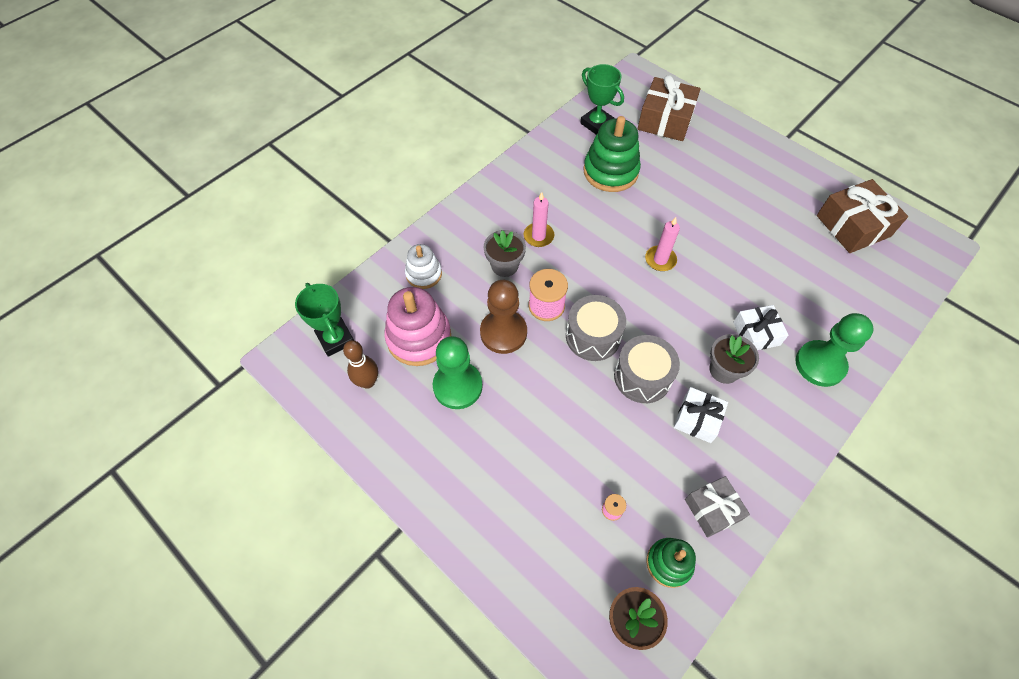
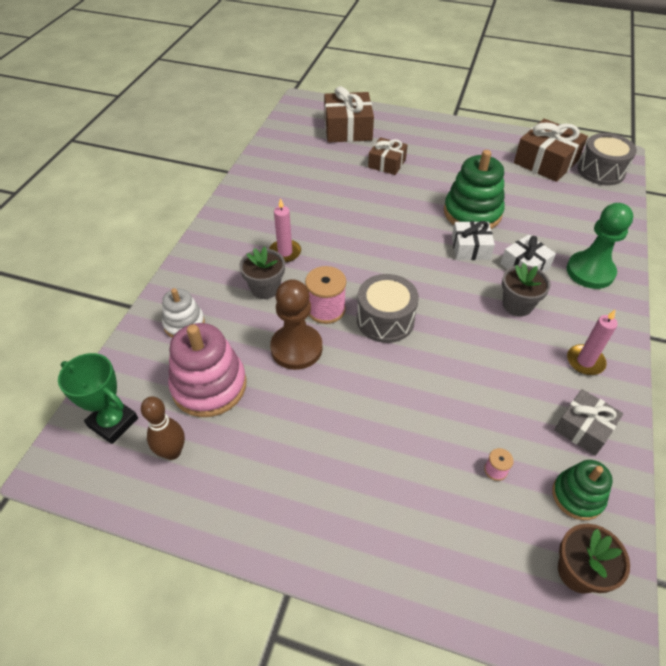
camera: 25 degrees left, 10 degrees down
green pawn [433,336,483,409] -> none
green trophy [580,64,624,135] -> none
green stacking toy [583,116,641,192] -> green stacking toy moved to [444,150,505,229]
grey drum [614,335,680,403] -> grey drum moved to [578,133,637,185]
pink candle [645,217,680,271] -> pink candle moved to [567,310,618,375]
white gift [674,387,728,443] -> white gift moved to [452,221,495,260]
none -> brown gift [368,137,408,175]

